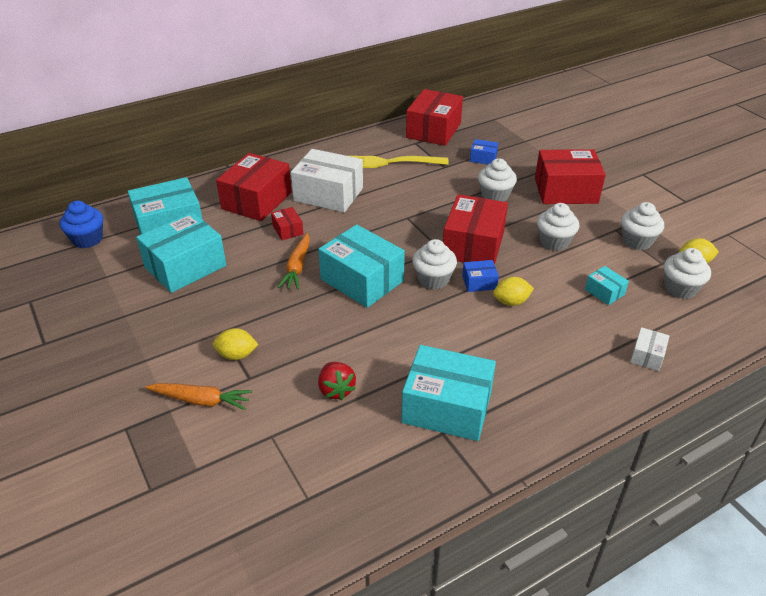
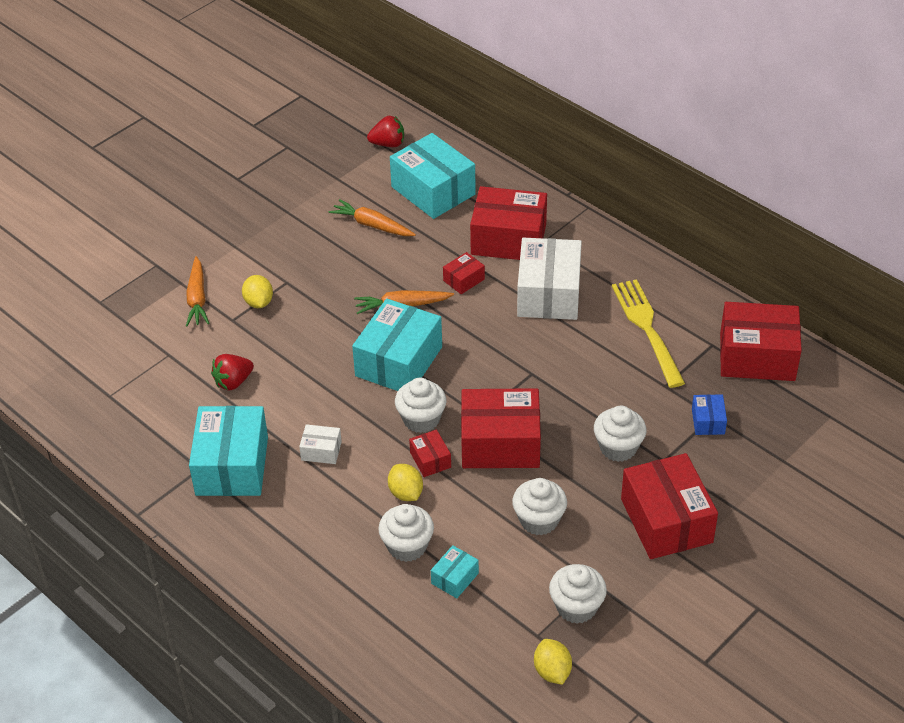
camera: 75 degrees right, 5 degrees up
blue cupcake [60,200,103,248] -> red strawberry [367,116,404,147]
turquoise box [136,212,226,293] -> orange carrot [329,199,416,236]
blue box [462,260,499,292] -> red box [409,430,451,477]
white box [630,327,669,371] -> white box moved to [299,424,342,464]
white cupcake [664,248,711,299] -> white cupcake moved to [378,504,434,562]

